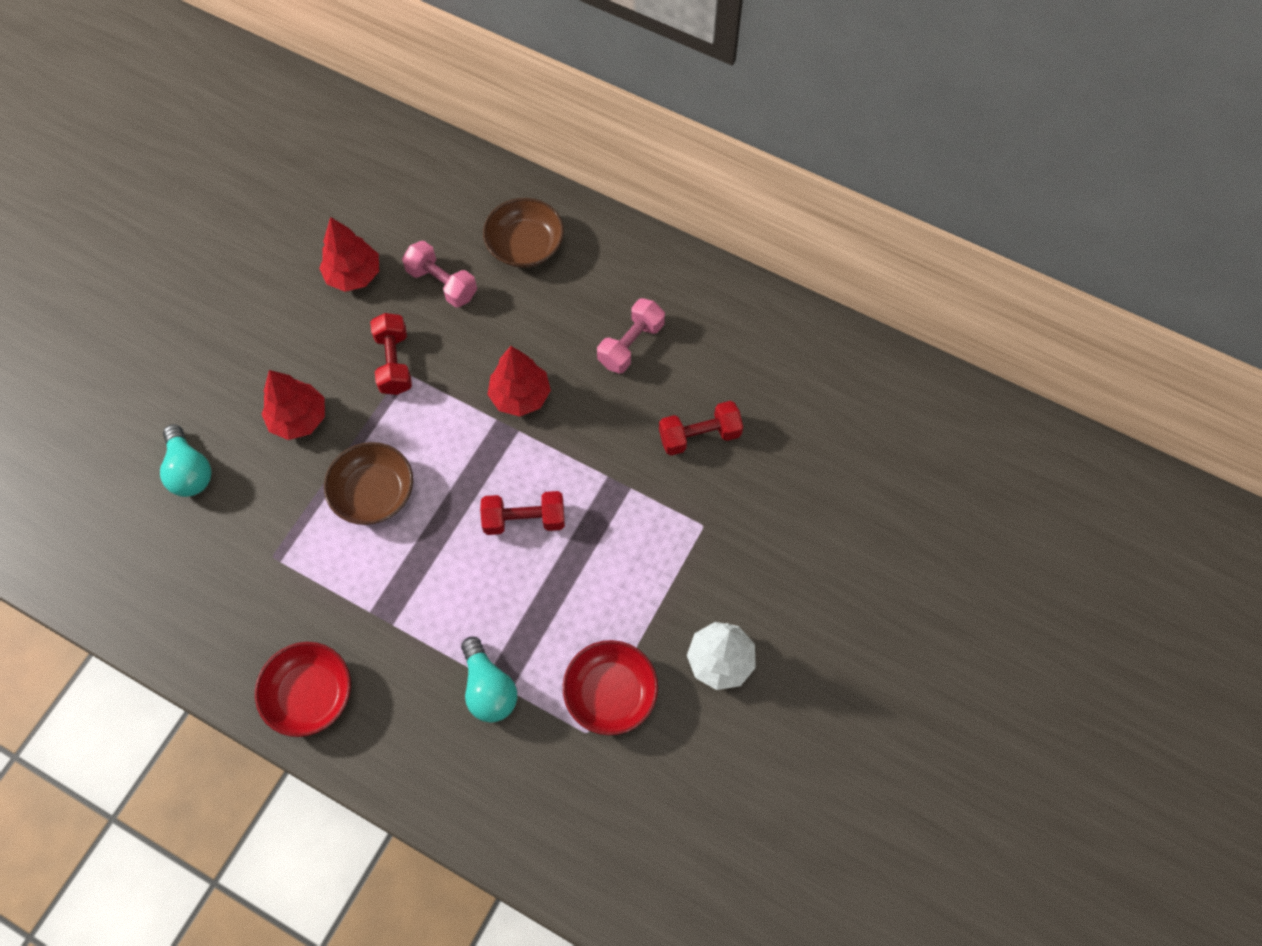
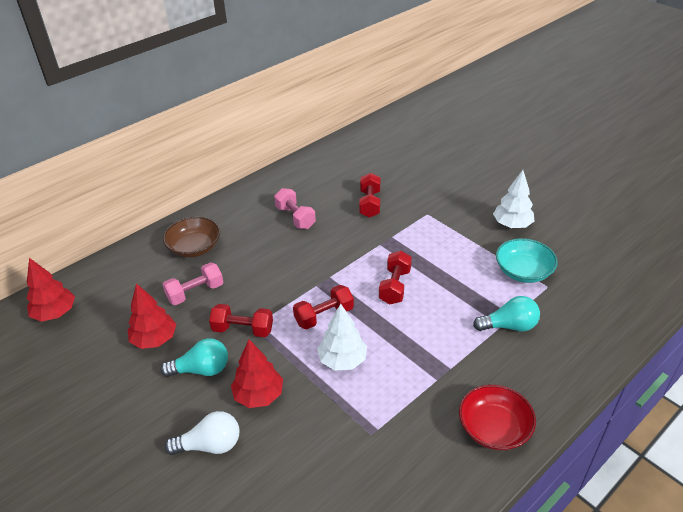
camera: 70 degrees left, 25 degrees down
turquoise light bulb [160,424,211,497] -> turquoise light bulb moved to [161,338,228,377]
brown bowl [324,442,413,525] -> white tree [317,304,367,371]
red tree [487,346,551,416] -> red tree moved to [27,258,75,322]
red bowl [563,640,658,735] -> turquoise bowl [496,238,558,283]
none -> white light bulb [165,411,239,455]
none -> red dumbbell [293,285,354,329]

